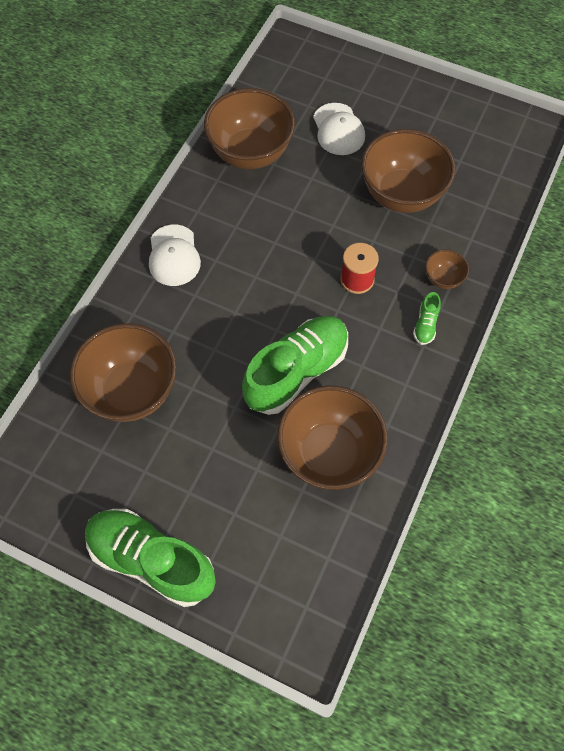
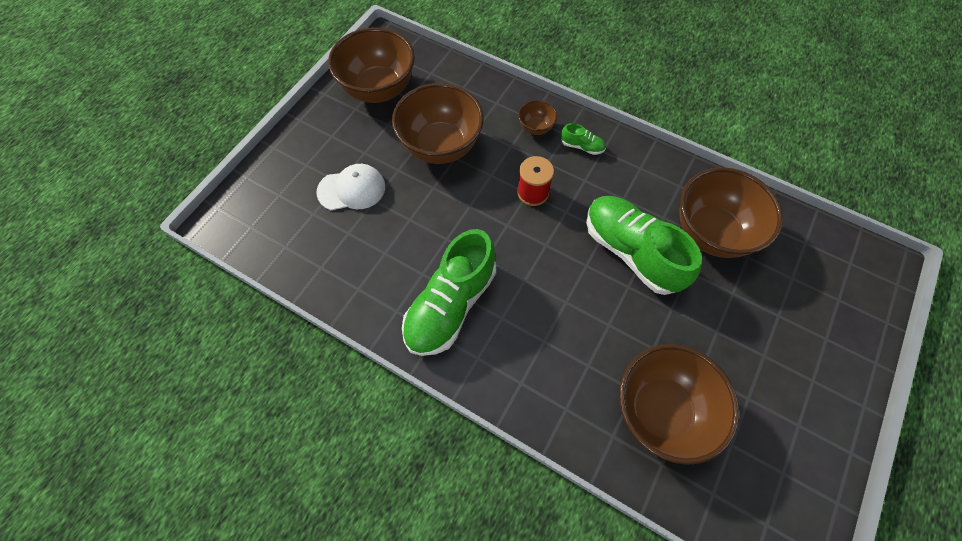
camera: 85 degrees left, 0 degrees up
green shoe [85,509,216,607] -> green shoe moved to [402,229,496,356]
white cap [149,224,201,286] -> none
brown bowl [204,88,295,169] -> brown bowl moved to [328,27,415,103]

